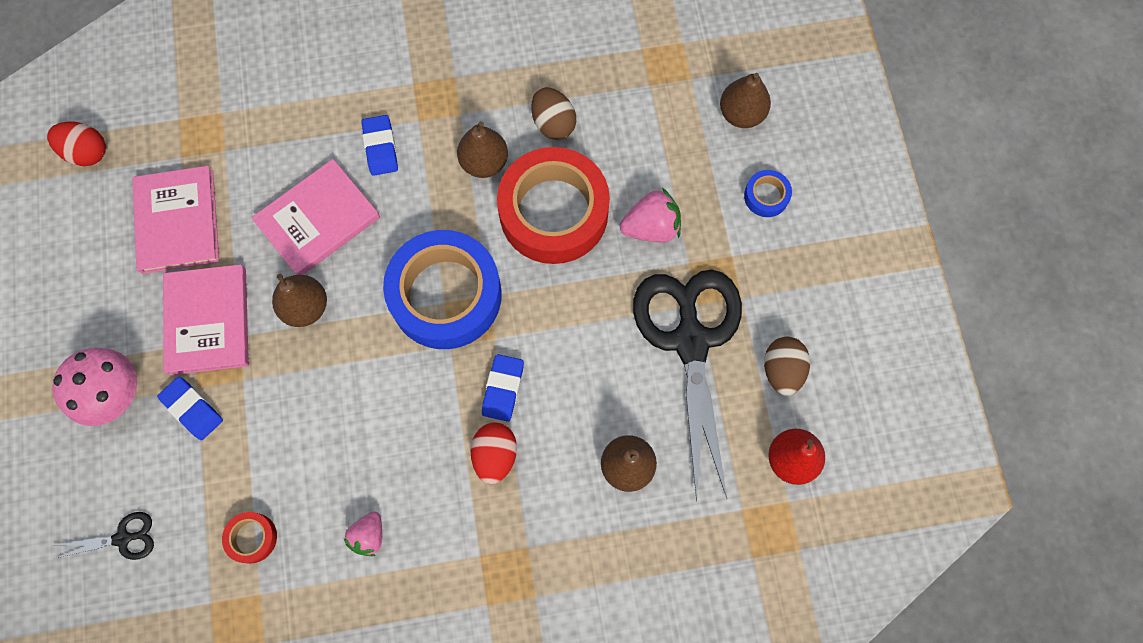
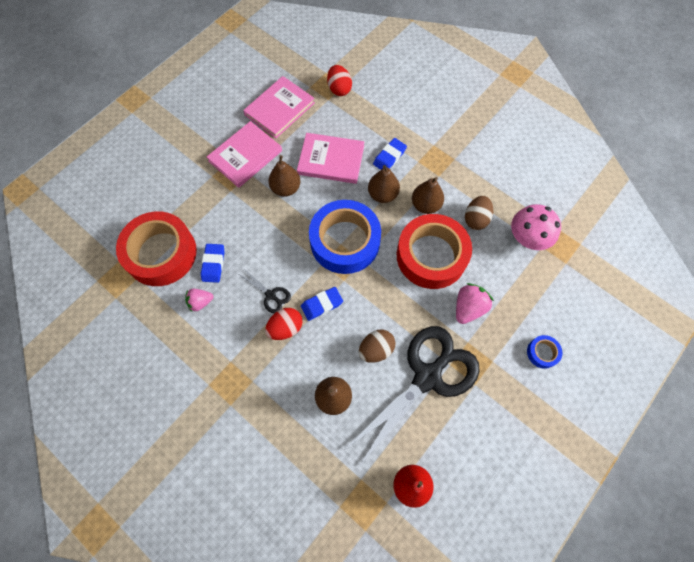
camera: 50 degrees right, 5 degrees down
red egg [47,122,106,166] -> red egg moved to [327,65,352,96]
pink mushroom [52,348,137,426] -> pink mushroom moved to [511,204,561,250]
black scissors [53,512,154,560] -> black scissors moved to [240,268,291,313]
blue eraser [157,377,223,440] -> blue eraser moved to [201,244,224,283]
red tape [222,512,277,564] -> red tape [116,211,197,286], size x2.43
pink strawberry [620,188,681,242] -> pink strawberry turned 90 degrees counterclockwise [456,283,494,324]
brown pear [720,73,771,128] -> brown pear moved to [368,165,400,203]
brown egg [764,337,810,396] -> brown egg moved to [359,329,396,363]

